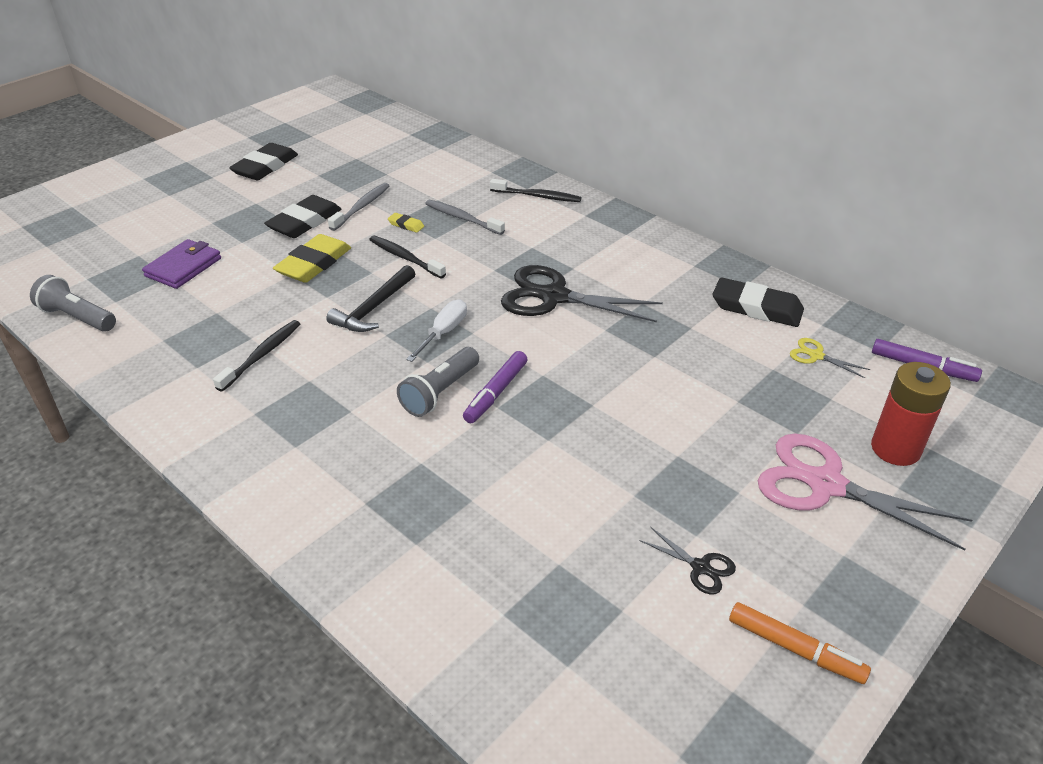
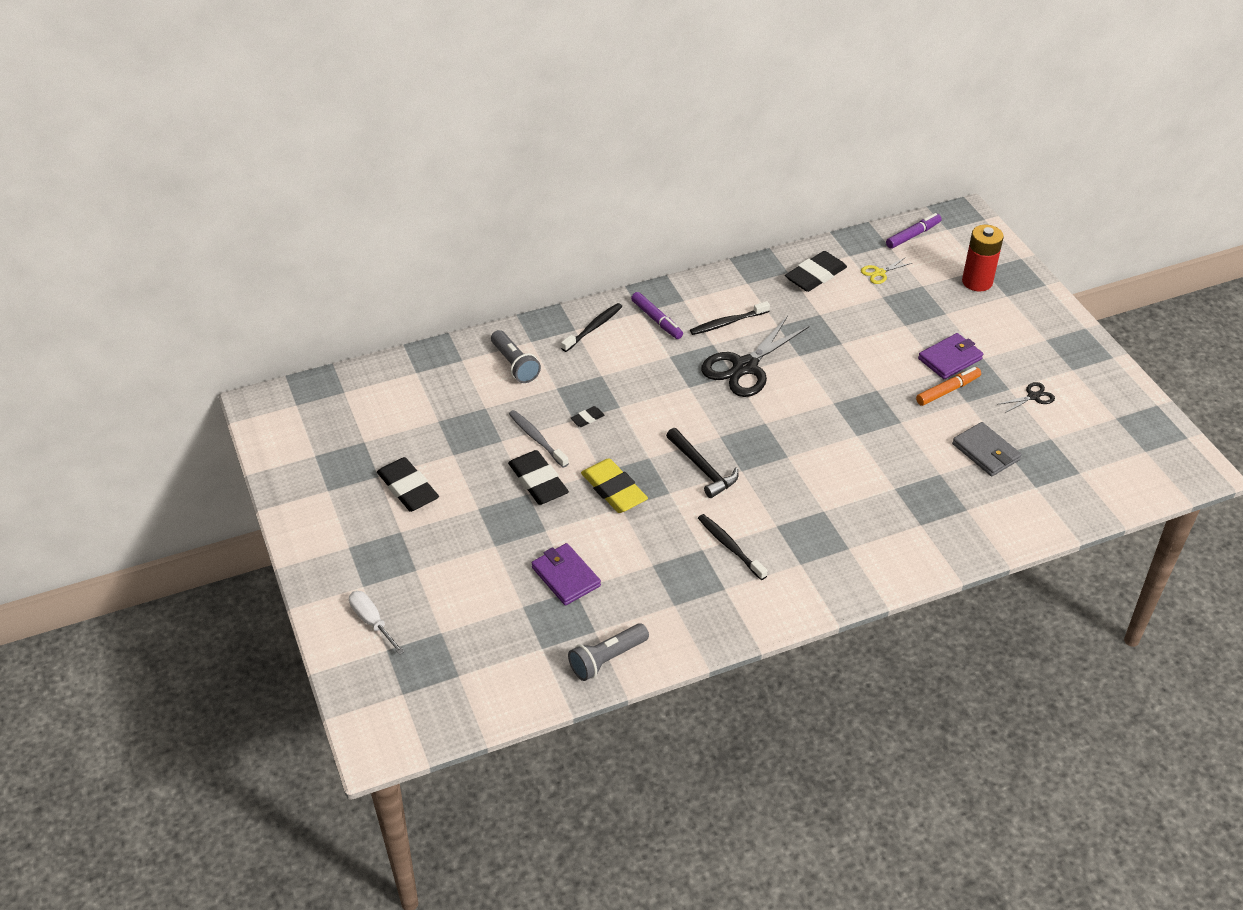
camera: 65 degrees left, 5 degrees up
black toothbrush [369,236,446,278] -> black toothbrush moved to [690,301,770,335]
yellow eraser [388,213,424,233] -> black eraser [570,406,605,427]
grey flashlight [397,347,479,417] -> grey flashlight moved to [491,330,541,383]
white screwdriver [406,299,467,362] -> white screwdriver moved to [349,591,405,655]
grey toothbrush [425,200,505,235] -> none
purple marker [463,351,528,423] -> purple marker moved to [631,292,683,339]
orange marker [729,602,871,684] -> orange marker moved to [916,367,981,406]
pink scissors [758,433,972,551] -> none
none -> purple wallet [918,333,983,379]
none -> grey wallet [952,422,1022,476]

